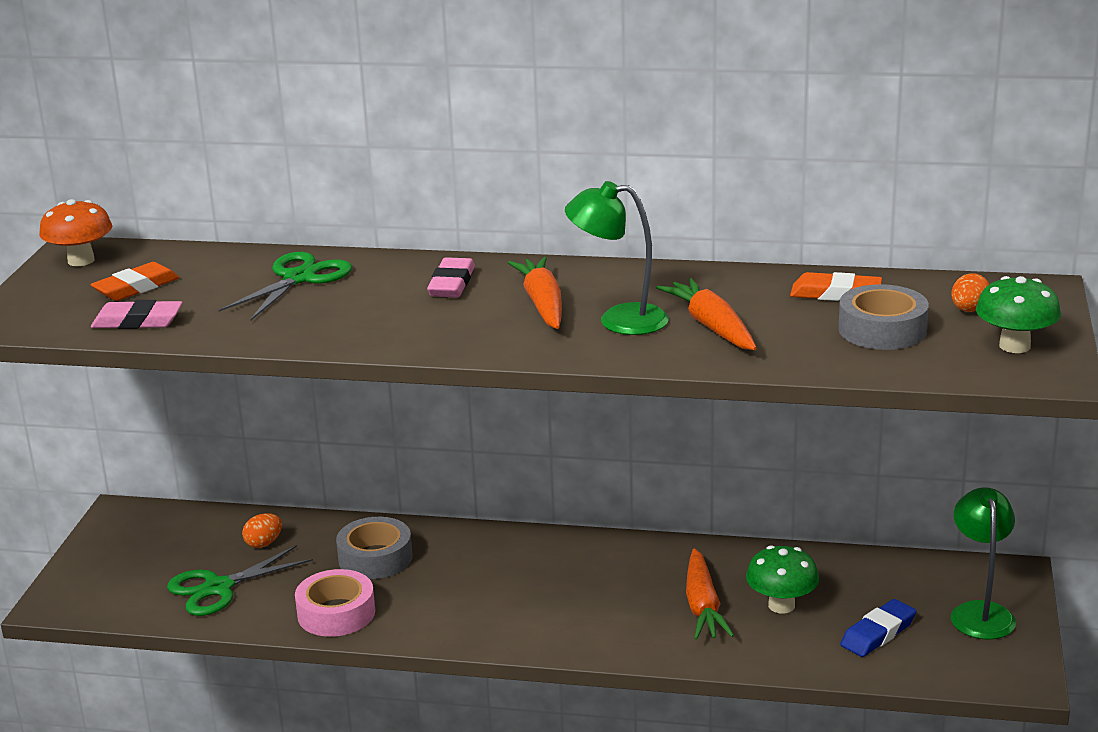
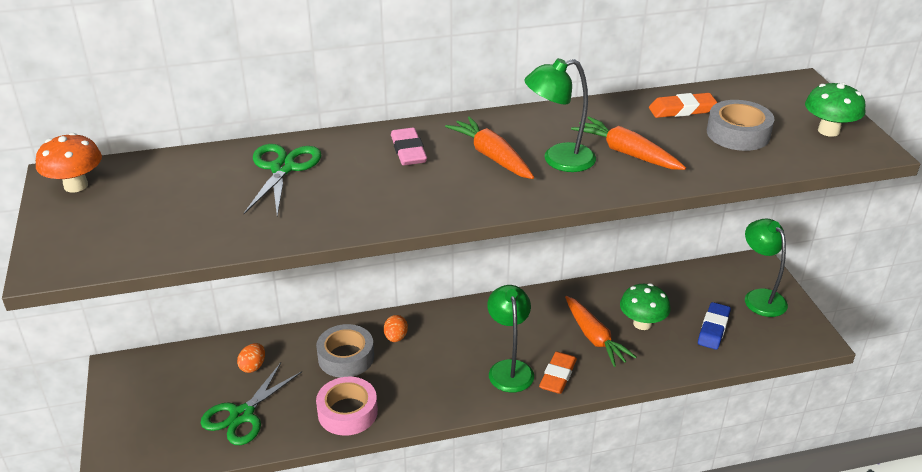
camera: 25 degrees left, 10 degrees up
orange eraser [91,262,180,301] -> orange eraser moved to [539,352,577,394]
pink eraser [91,300,182,329] -> none
orange egg [951,273,989,312] -> orange egg moved to [384,315,408,342]
none -> green lamp [487,285,534,392]

